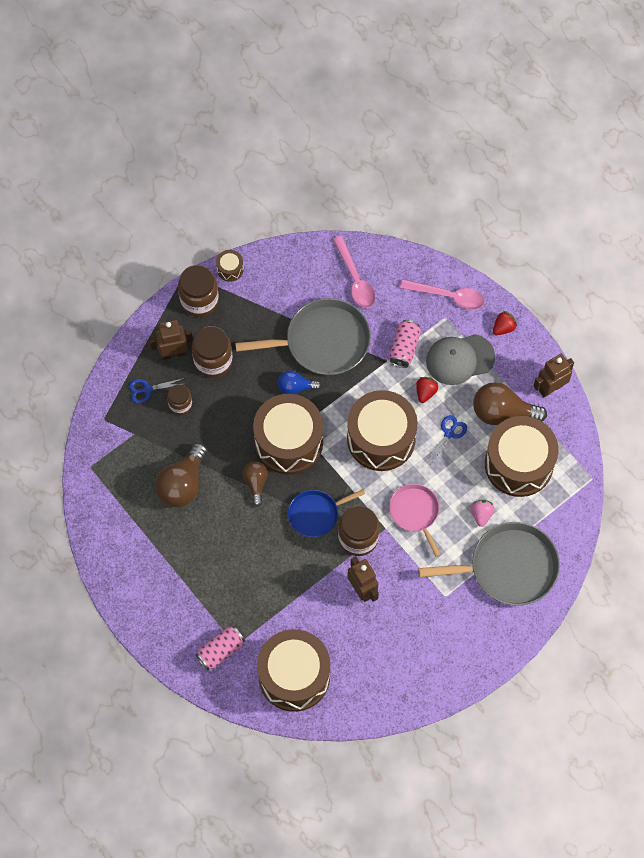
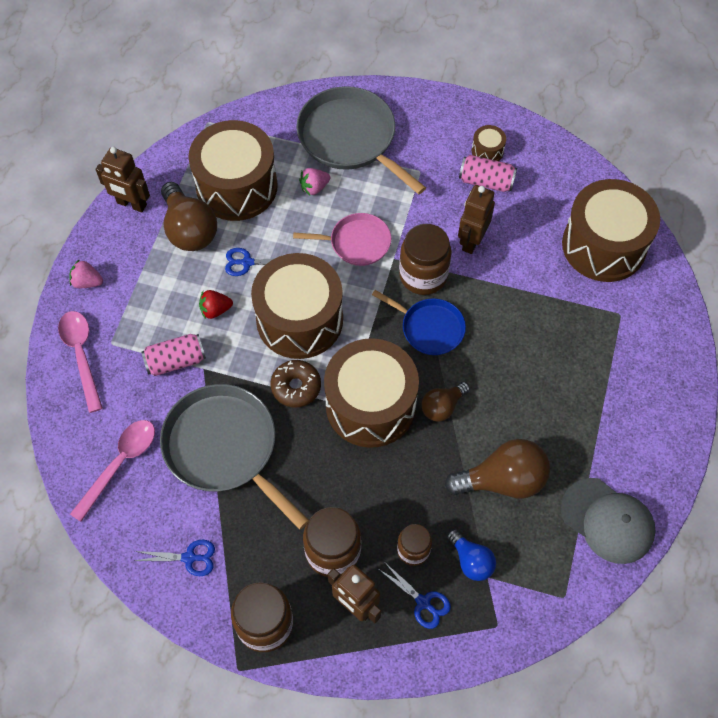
camera: 125 degrees left, 5 degrees down
pink can [195,626,245,671] -> pink can moved to [459,155,517,192]
brown drum [216,250,244,282] -> brown drum moved to [472,125,506,161]
blue light bulb [278,371,321,394] -> blue light bulb moved to [447,529,496,581]
pink pan [389,484,441,557] -> pink pan turned 120 degrees counterclockwise [293,213,391,266]
grey cap [426,334,495,385] -> grey cap moved to [561,478,656,564]
red strawberry [493,311,517,335] -> pink strawberry [69,259,103,288]
none -> blue scissors [134,540,215,576]
none -> brown donut [271,360,321,408]

